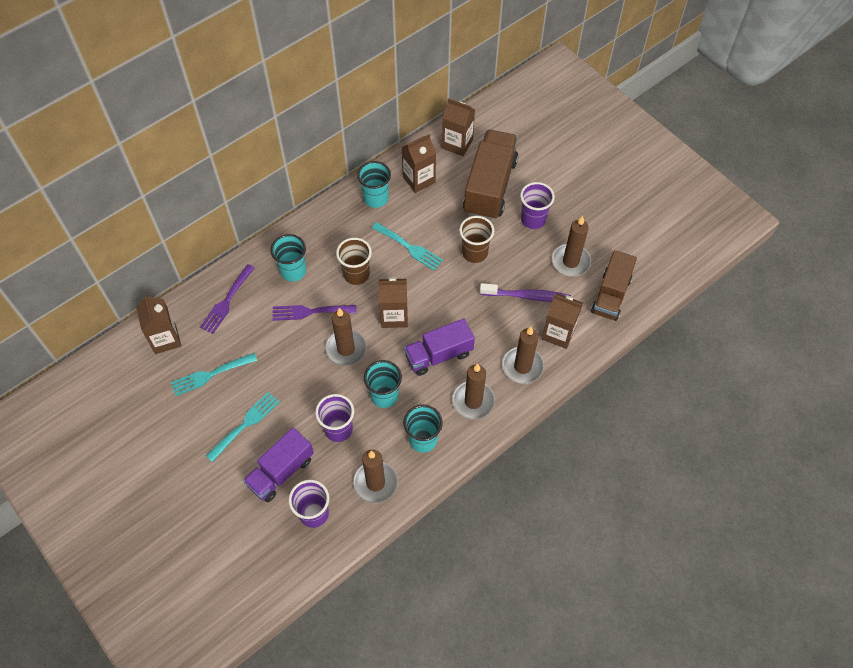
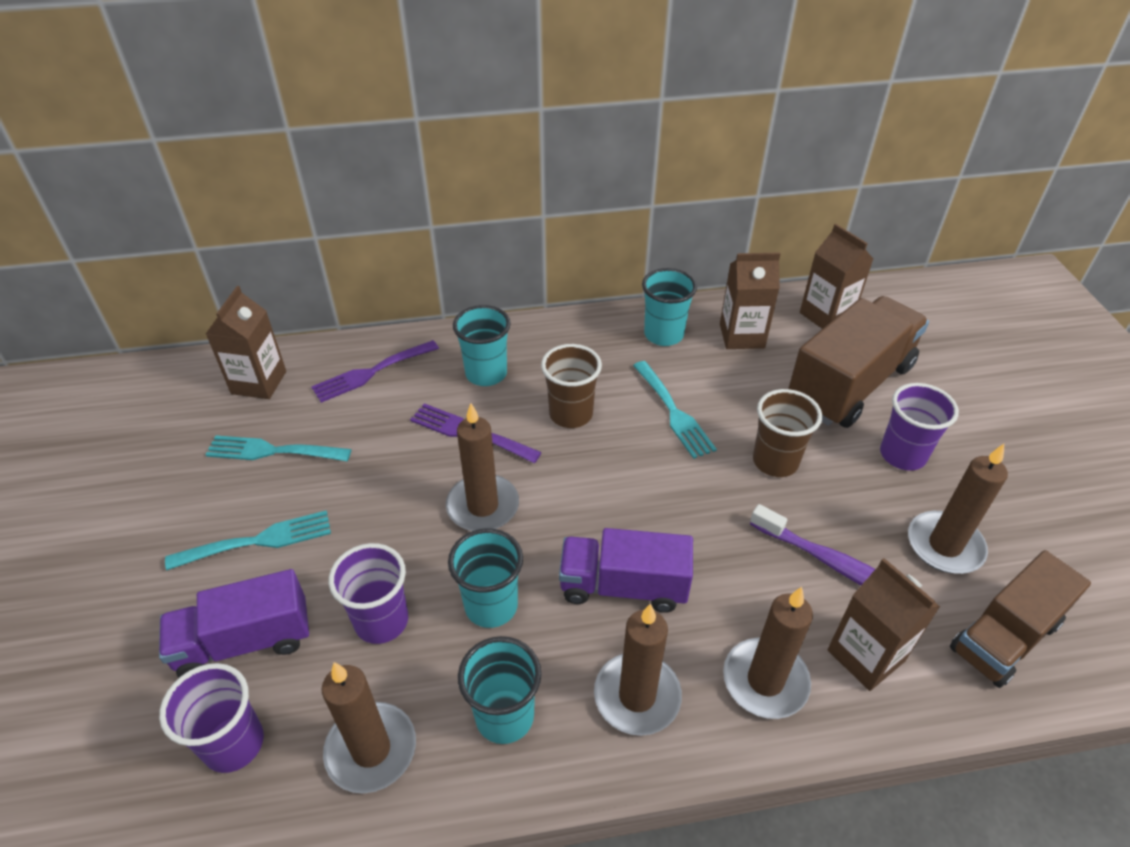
camera: 30 degrees right, 15 degrees down
brown carton [378,277,408,328] -> none

